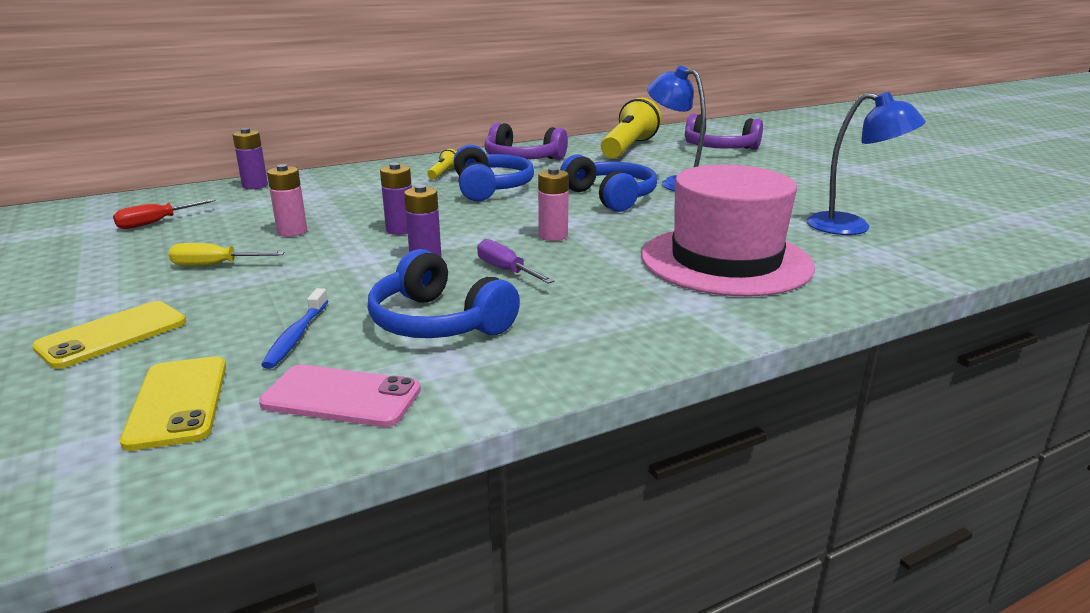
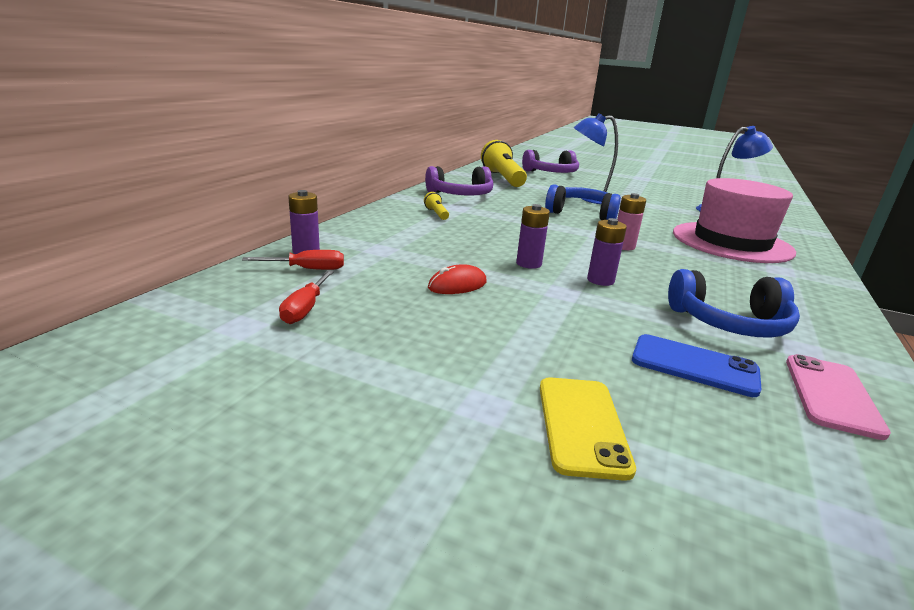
camera: 40 degrees left, 0 degrees up
yellow phone [120,356,226,451] -> none
yellow screwdriver [168,243,285,266] -> none
pink phone [259,365,421,427] -> pink phone turned 45 degrees counterclockwise [786,354,891,440]
blue toothbrush [261,288,328,369] -> blue phone [632,334,762,397]
pink battery [267,164,307,237] -> red mouse [428,264,487,294]
blue headphones [453,145,534,201] -> none
purple screwdriver [477,239,554,284] -> none
none -> red screwdriver [242,250,344,270]

